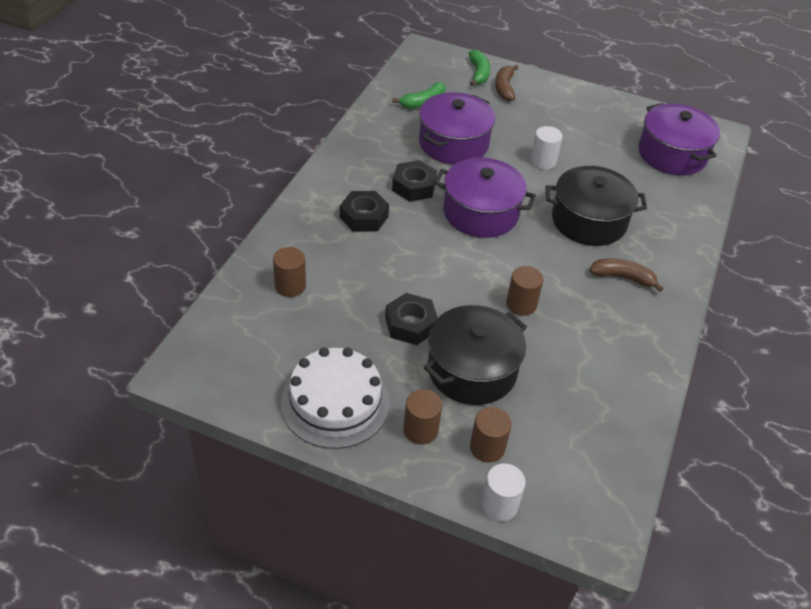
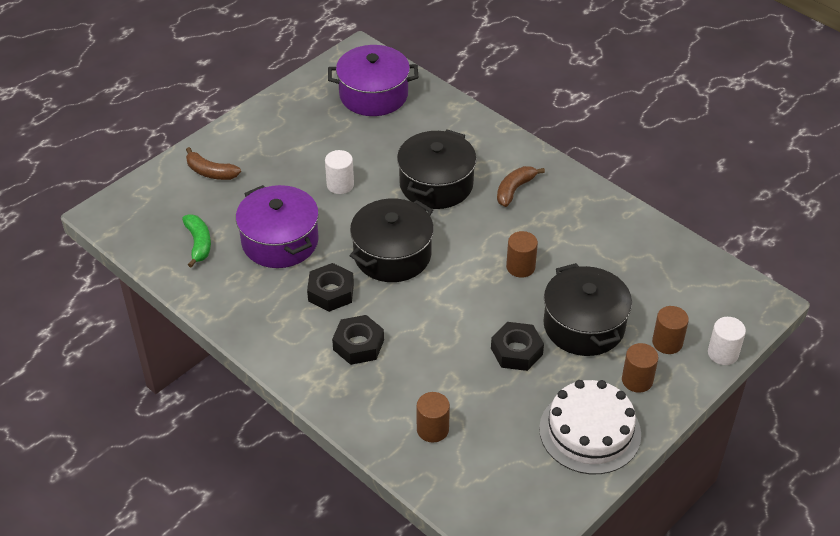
camera: 65 degrees left, 0 degrees up
purple pot [434,157,536,238] -> black pot [350,198,434,282]
green banana [468,50,490,86] -> none

